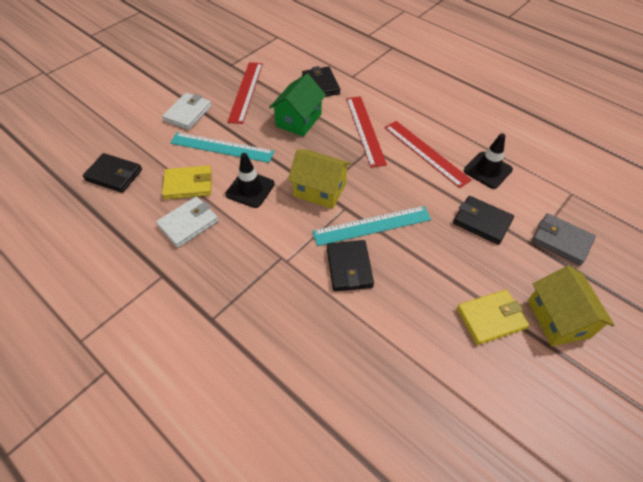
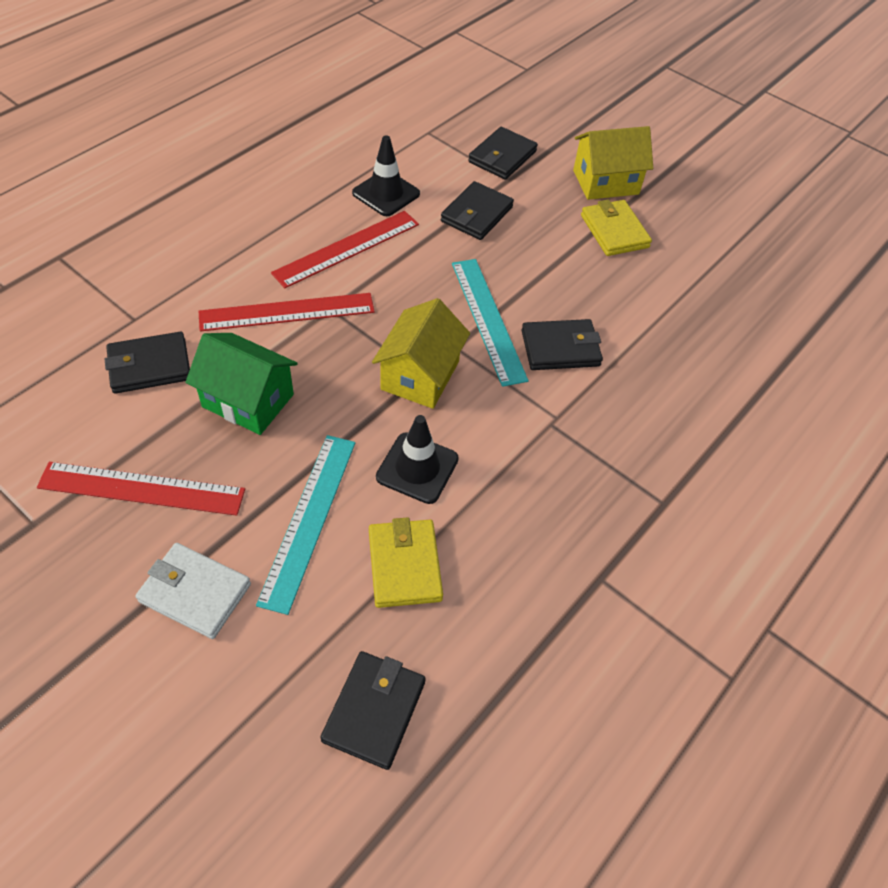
camera: 95 degrees left, 0 degrees up
white wallet [156,196,218,248] -> none
grey wallet [532,213,596,265] -> black wallet [468,127,538,180]

